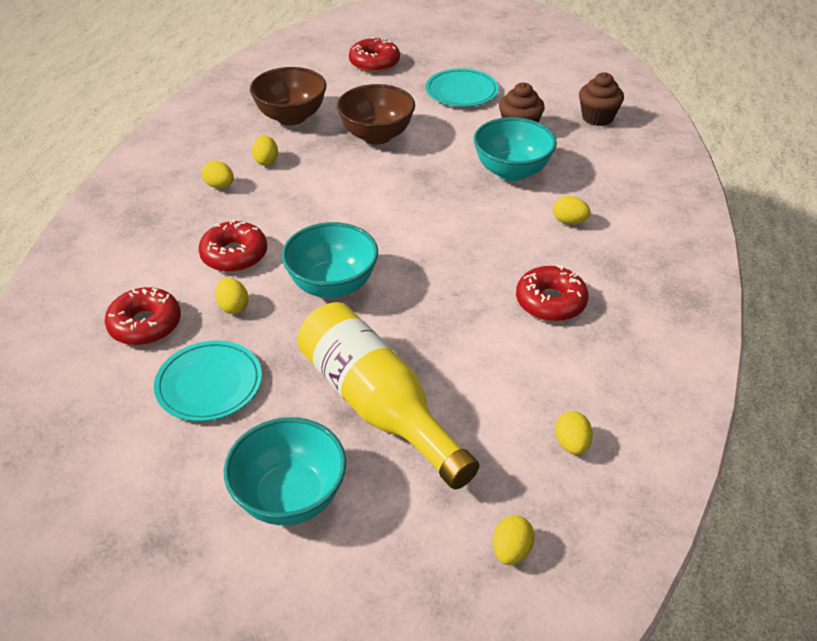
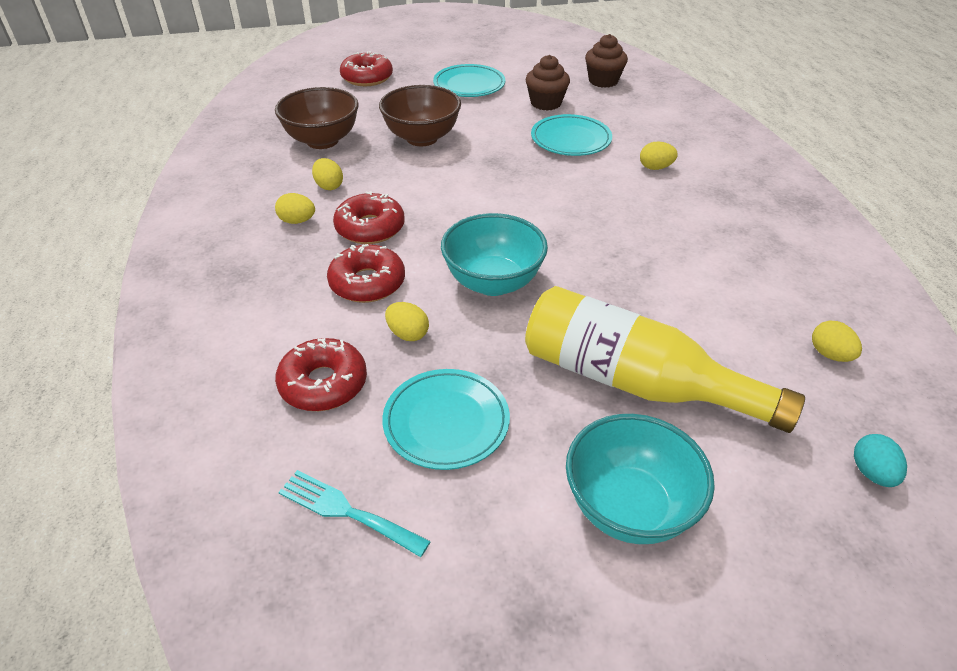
camera: 25 degrees left, 0 degrees up
turquoise bowl [474,117,557,181] -> turquoise plate [531,114,612,156]
yellow egg [493,515,535,565] -> turquoise egg [854,434,907,487]
red donut [516,265,589,321] -> red donut moved to [333,191,405,244]
none -> turquoise fork [278,470,431,557]

